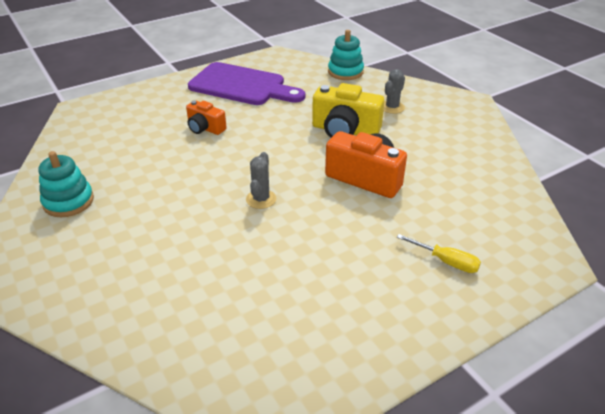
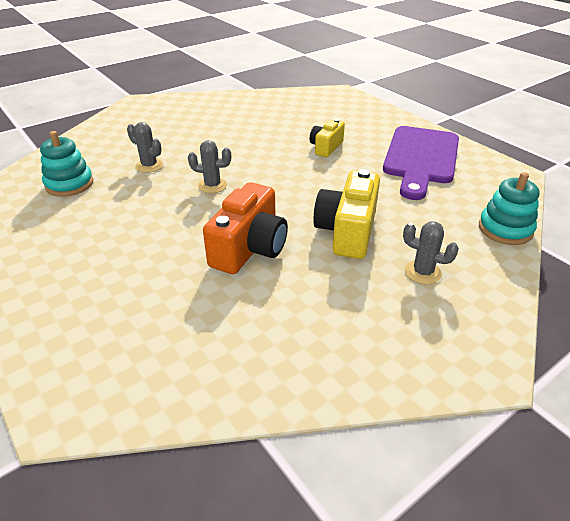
camera: 85 degrees right, 0 degrees up
turquoise stacking toy [38,151,94,217] -> turquoise stacking toy moved to [40,131,93,197]
orange camera [186,100,227,135] -> yellow camera [310,119,345,157]
yellow screwdriver [397,234,481,273] -> none
none -> grey cactus [127,122,163,173]

